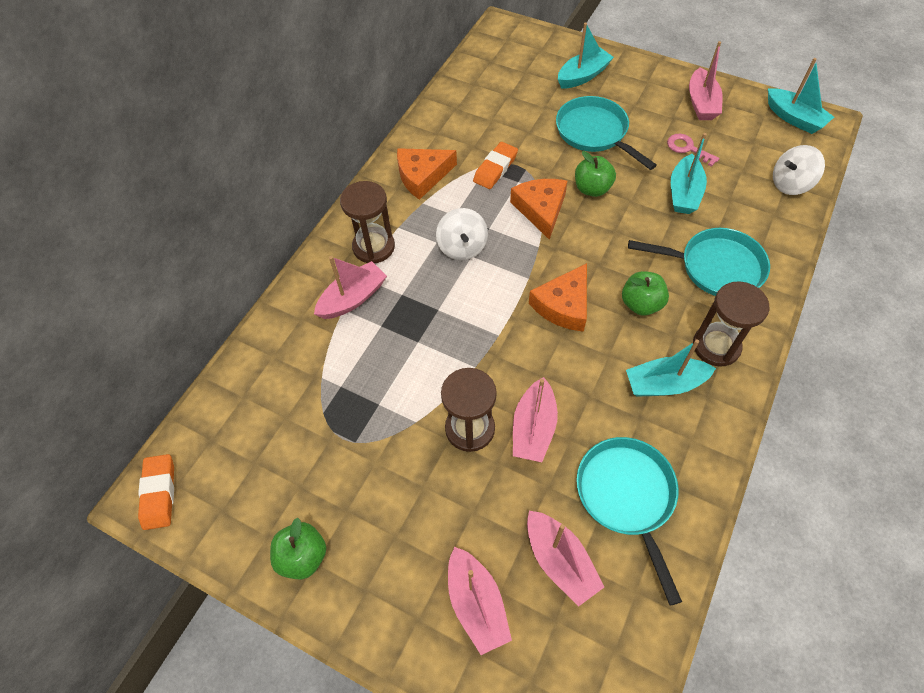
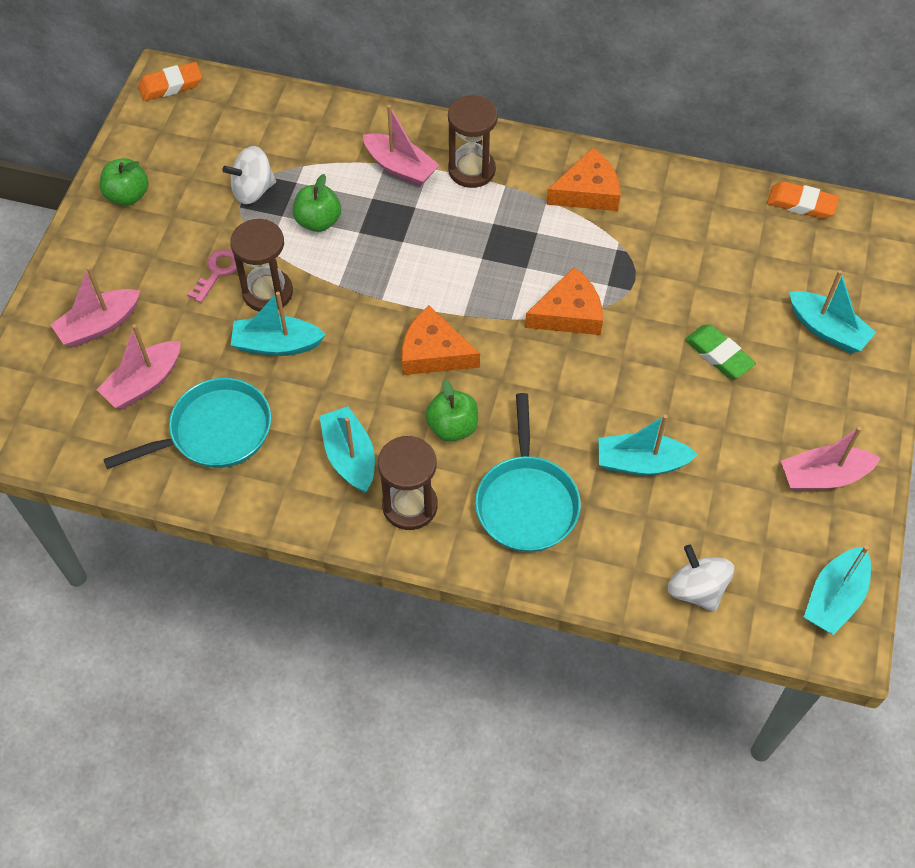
camera: 75 degrees right, 0 degrees up
orange cheese [397,148,457,200] -> orange cheese turned 105 degrees clockwise [546,148,620,211]
white spinning top [436,208,488,260] -> white spinning top moved to [222,146,276,204]
orange eraser [473,142,518,189] -> orange eraser moved to [767,181,839,219]
pink boat [513,377,558,462] -> turquoise boat [231,292,326,356]
turquoise pan [556,96,657,170] -> green eraser [685,325,756,378]
green apple [575,151,616,197] -> green apple moved to [293,174,341,232]
pink key [667,134,719,167] -> pink key moved to [187,249,237,303]

